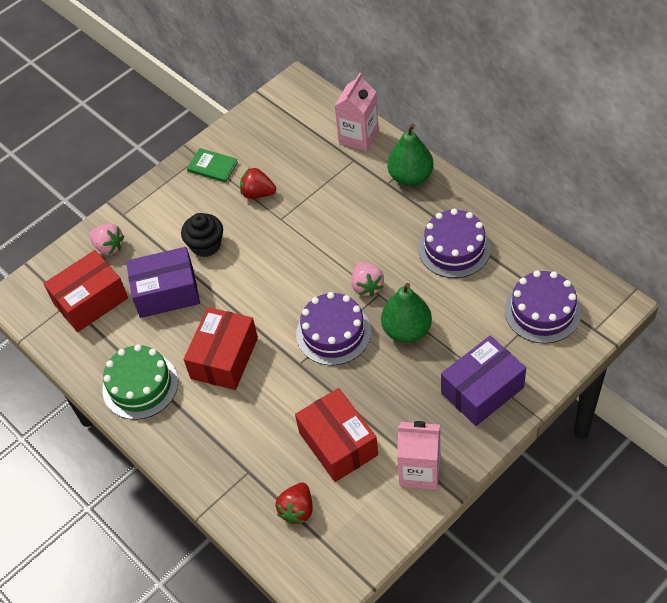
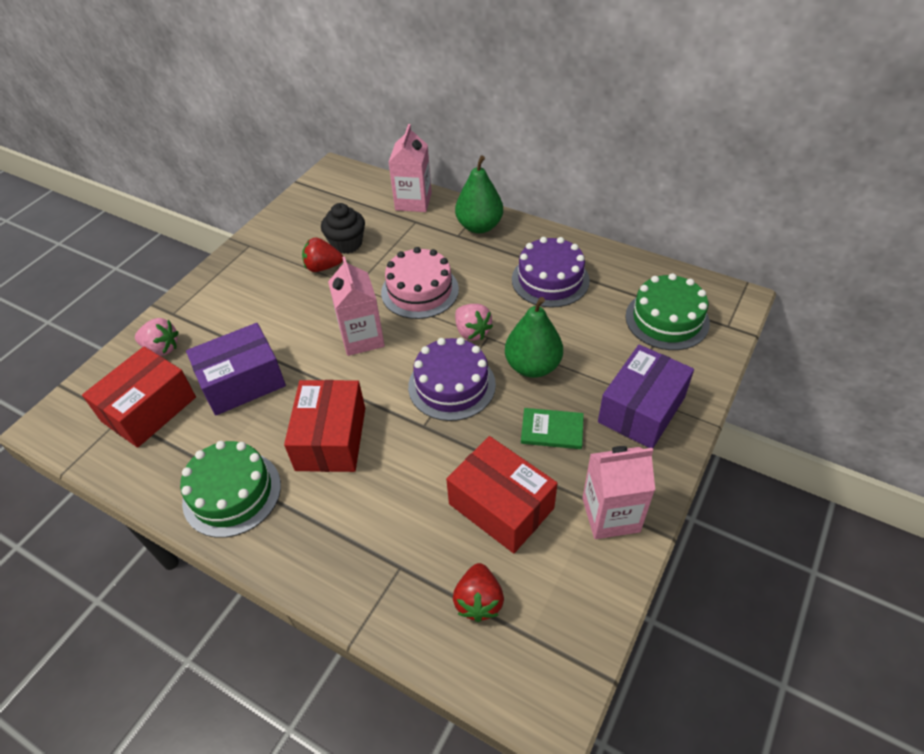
camera: 20 degrees left, 5 degrees down
black cupcake [181,213,223,257] -> black cupcake moved to [321,203,365,254]
green book [187,148,238,183] -> green book moved to [521,408,584,449]
purple cake [505,270,581,344] -> green cake [626,273,710,350]
none -> pink carton [328,256,385,356]
none -> pink cake [381,247,459,319]

